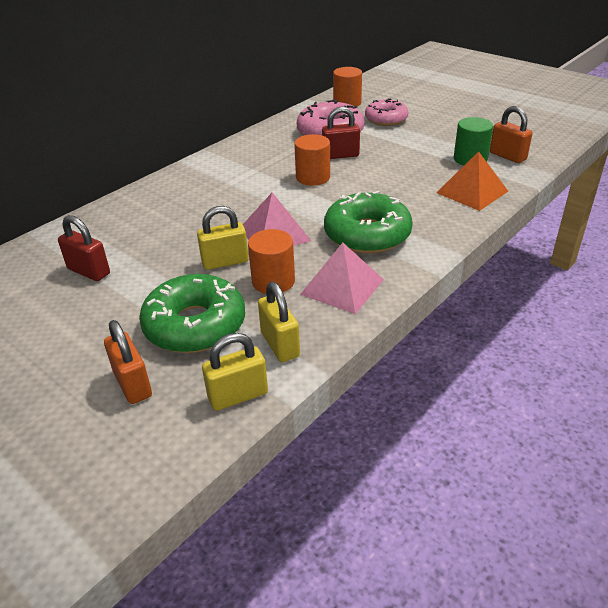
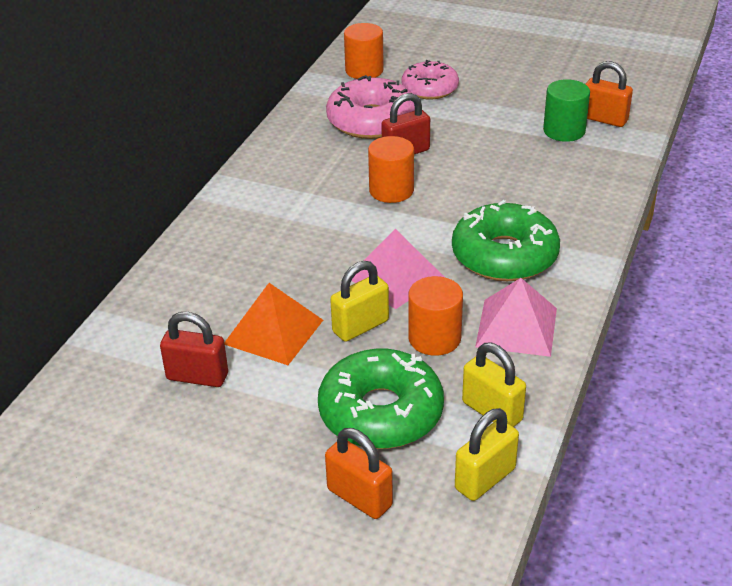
camera: 20 degrees left, 0 degrees up
orange pyramid [436,151,508,211] -> orange pyramid moved to [224,283,323,365]

